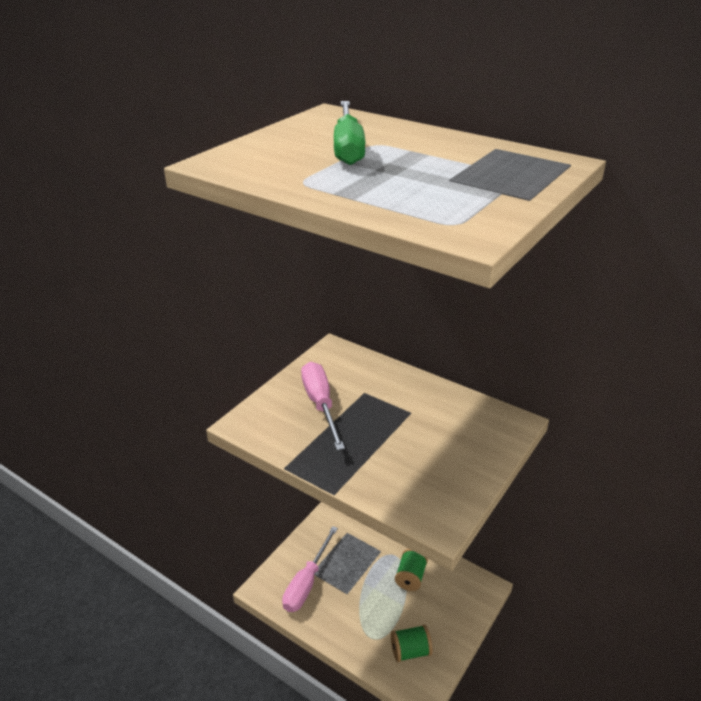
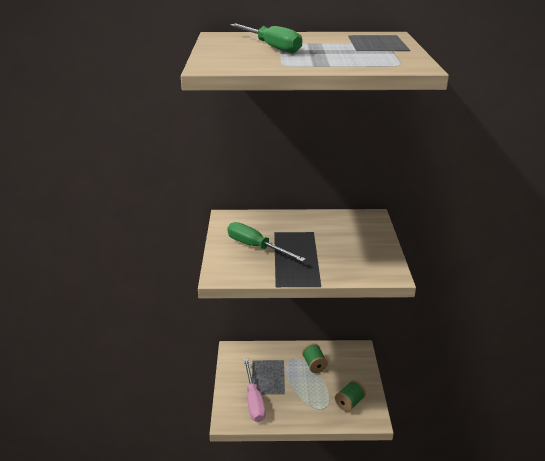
camera: 35 degrees left, 5 degrees down
pink screwdriver [301,362,345,450] -> green screwdriver [227,222,306,262]

